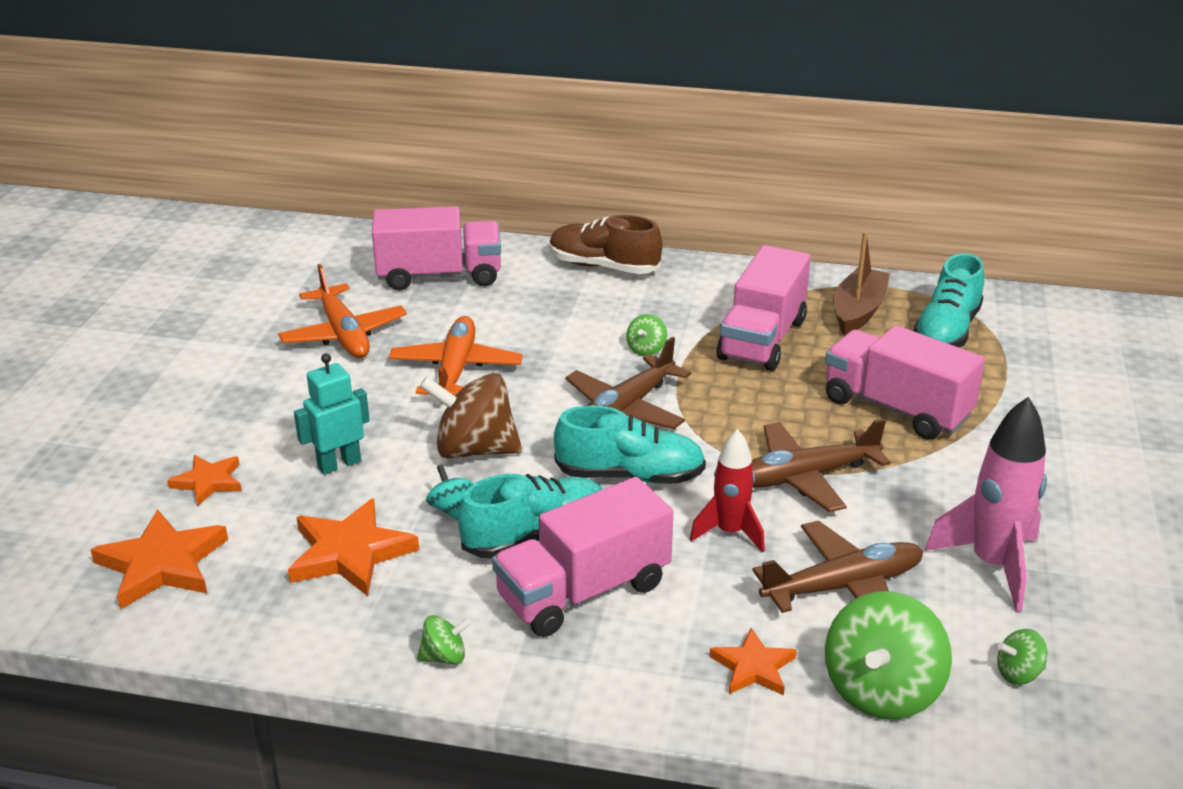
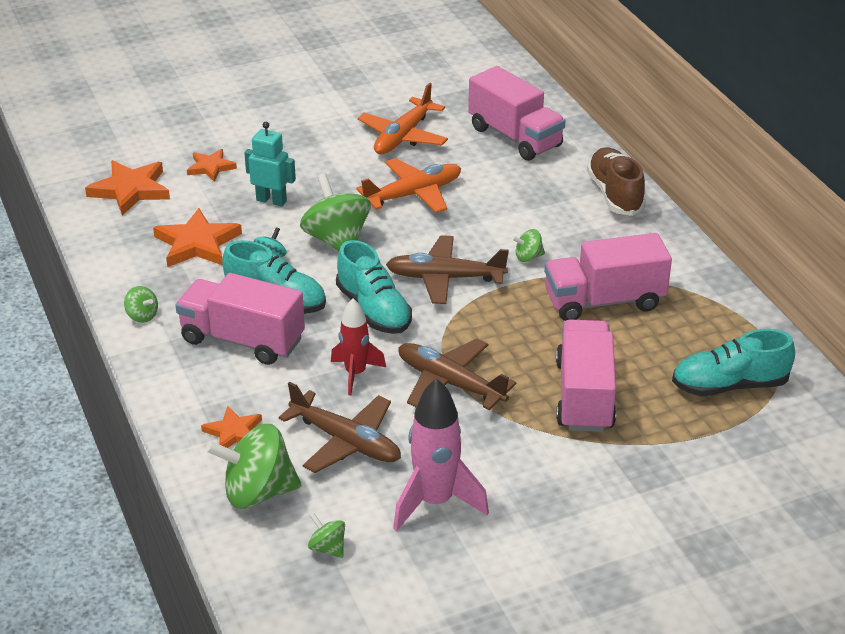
camera: 55 degrees right, 5 degrees up
brown spinning top [420,373,522,459] -> green spinning top [300,173,371,251]
brown boat [833,231,890,336] -> none

